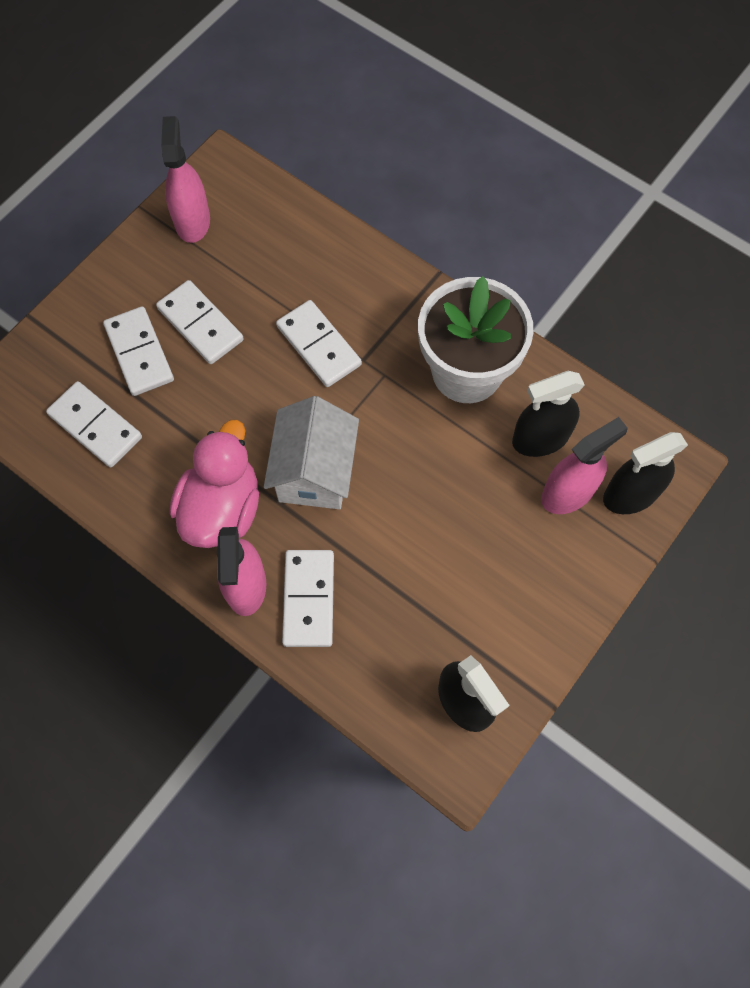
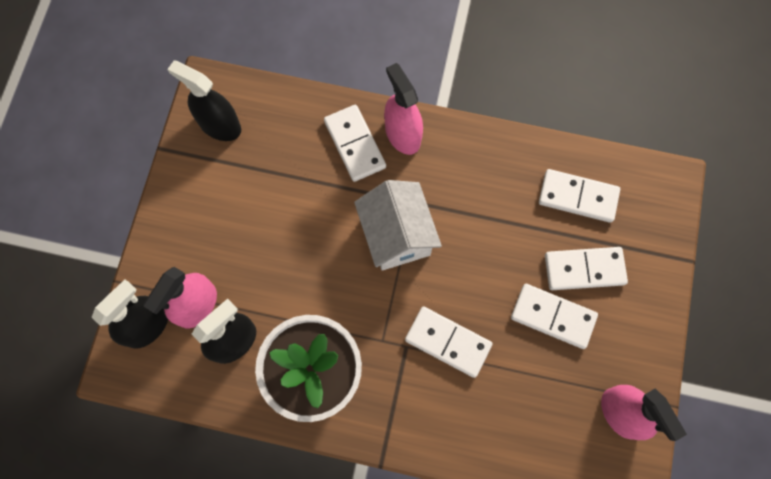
camera: 155 degrees right, 5 degrees up
white domino [103,306,174,396] -> white domino turned 45 degrees counterclockwise [545,247,628,290]
pink duck [170,420,259,548] -> none

